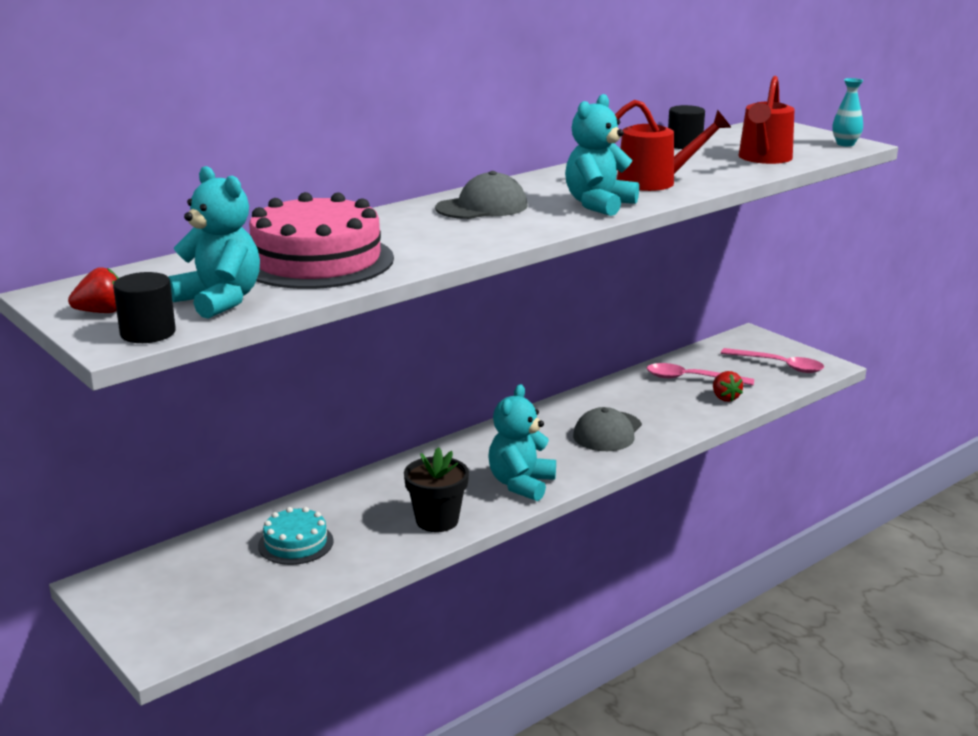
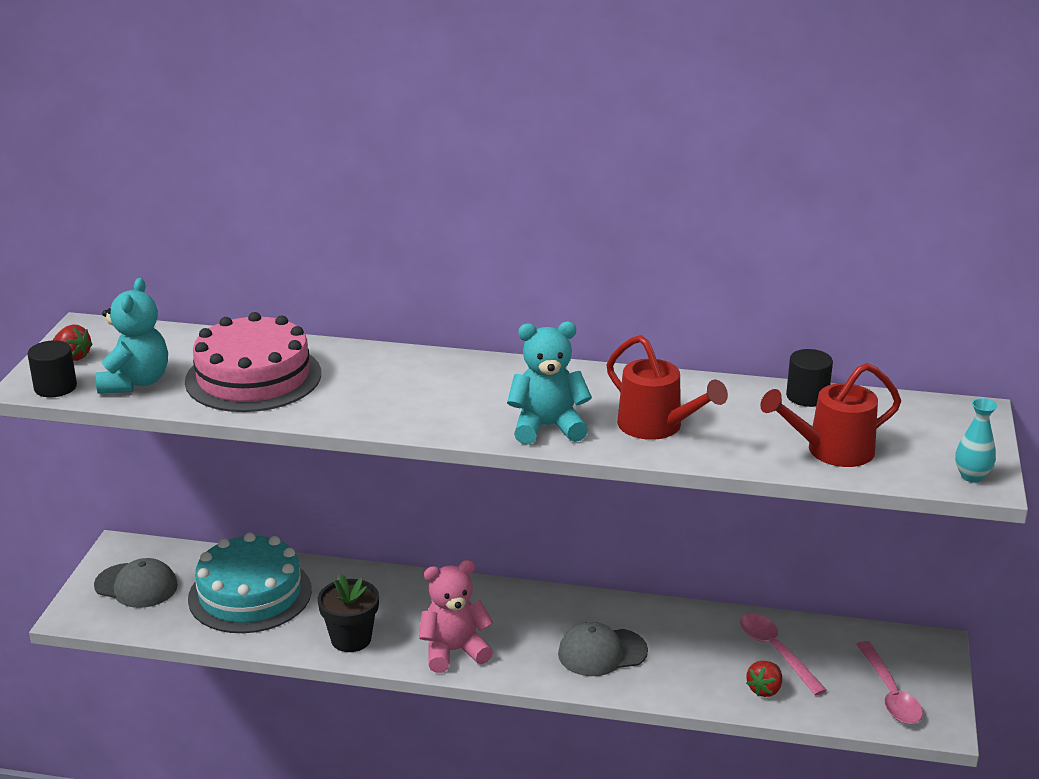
camera: 50 degrees right, 5 degrees up
turquoise cake [258,507,334,565] -> turquoise cake [188,533,312,633], size x1.86
grey cap [435,171,528,219] -> grey cap moved to [94,558,178,608]
turquoise teddy bear [488,384,556,501] -> pink teddy bear [419,560,493,673]

